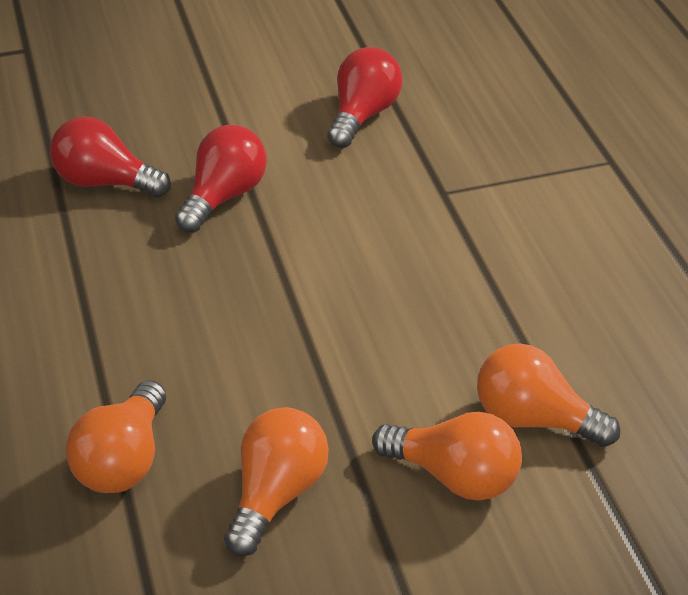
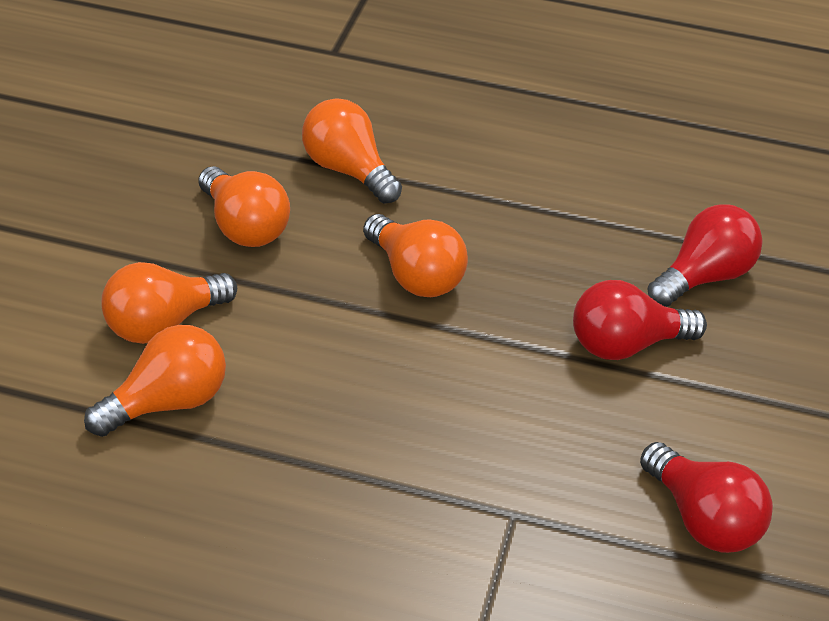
camera: 120 degrees right, 0 degrees up
red light bulb [175,125,267,233] -> red light bulb turned 105 degrees clockwise [573,280,707,360]
none -> orange light bulb [363,214,468,297]

